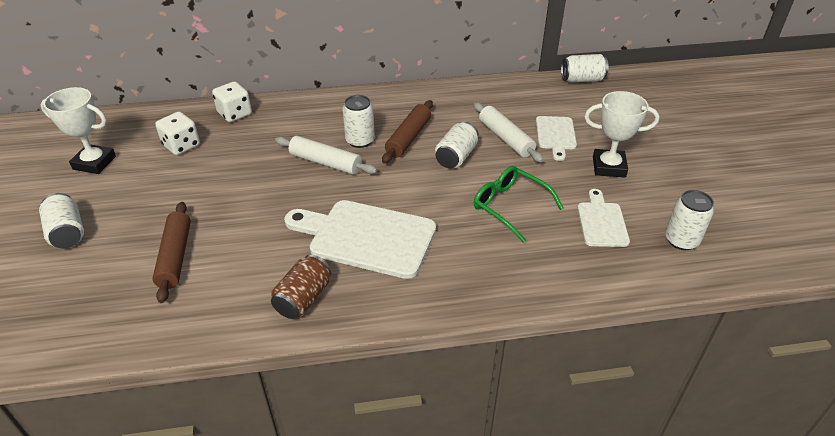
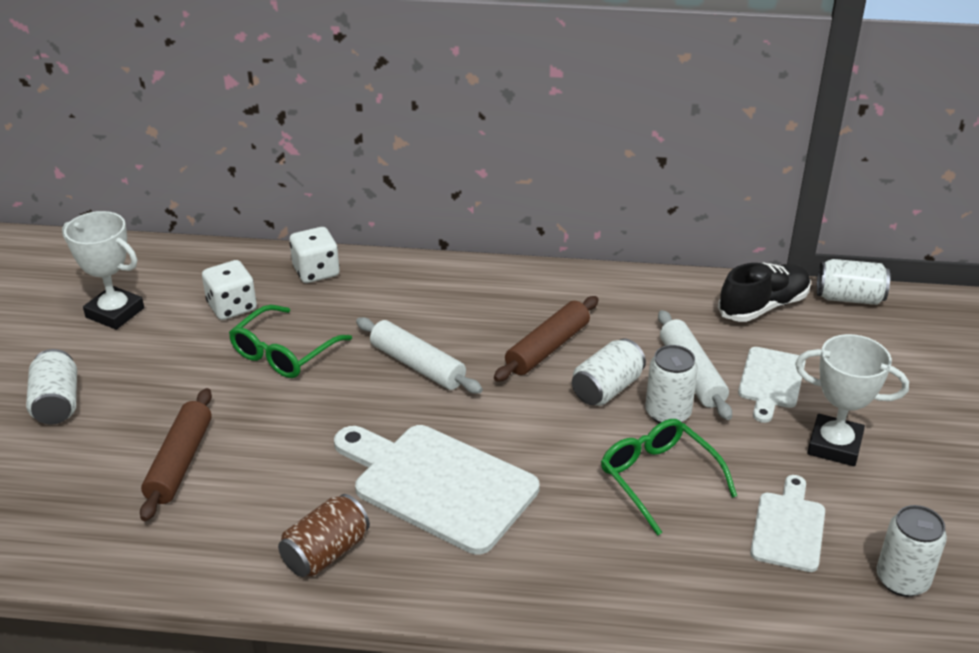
camera: 15 degrees right, 5 degrees down
white can [342,95,375,148] -> white can moved to [645,345,698,423]
none -> green glasses [229,305,352,378]
none -> black shoe [718,262,811,322]

